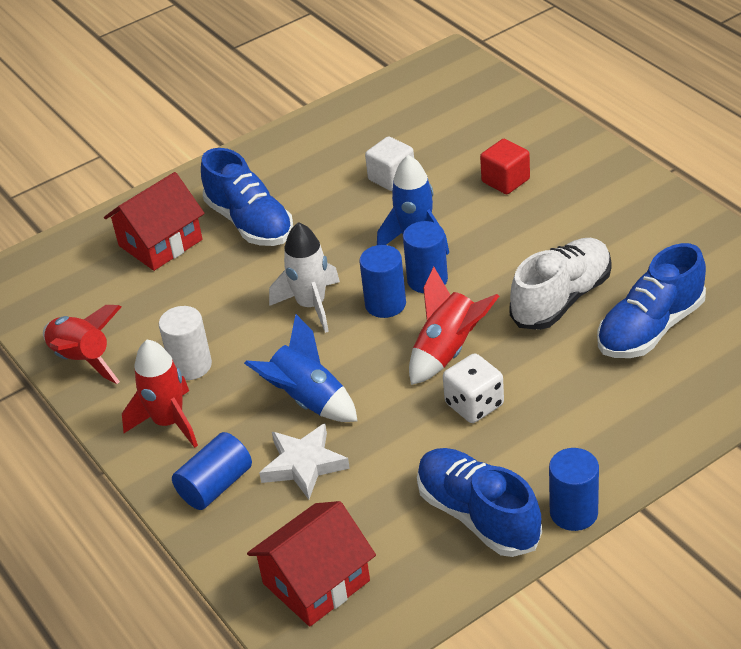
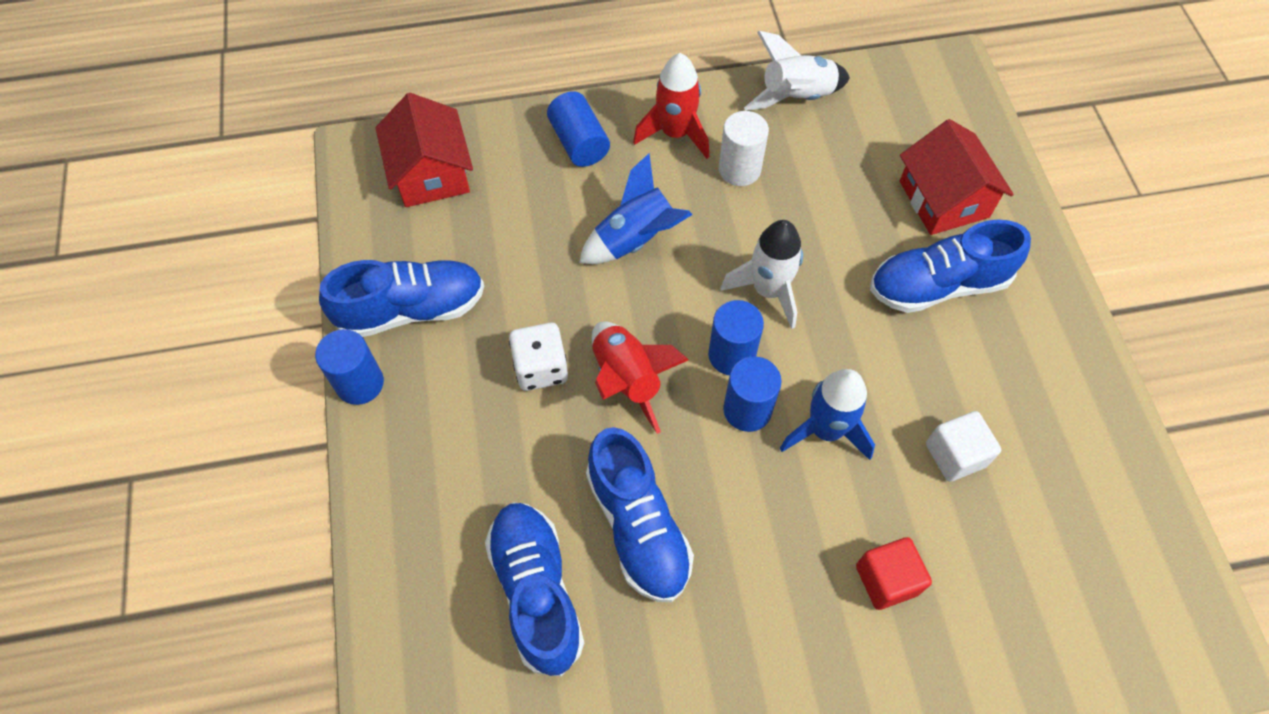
camera: 110 degrees right, 20 degrees up
red rocket [43,305,122,384] -> white rocket [744,31,850,111]
white star [259,423,350,500] -> none
white shoe [509,238,612,330] -> blue shoe [586,427,694,602]

